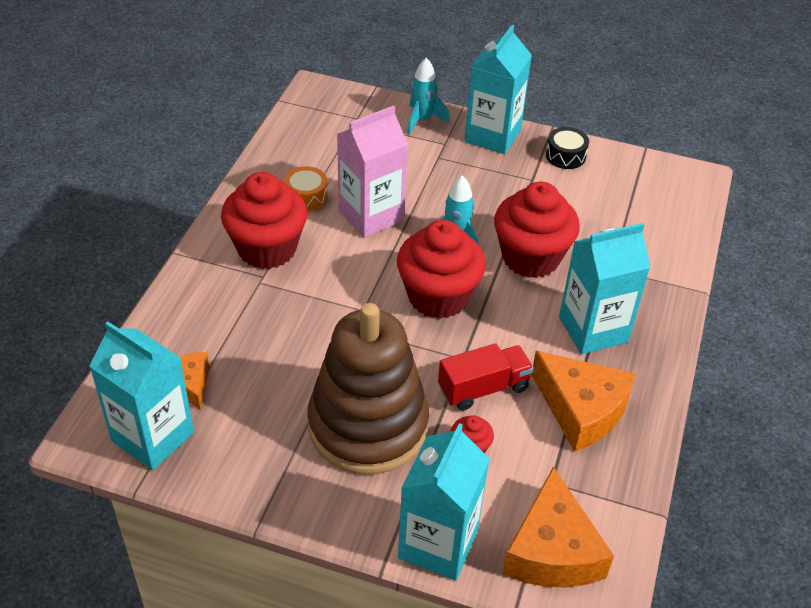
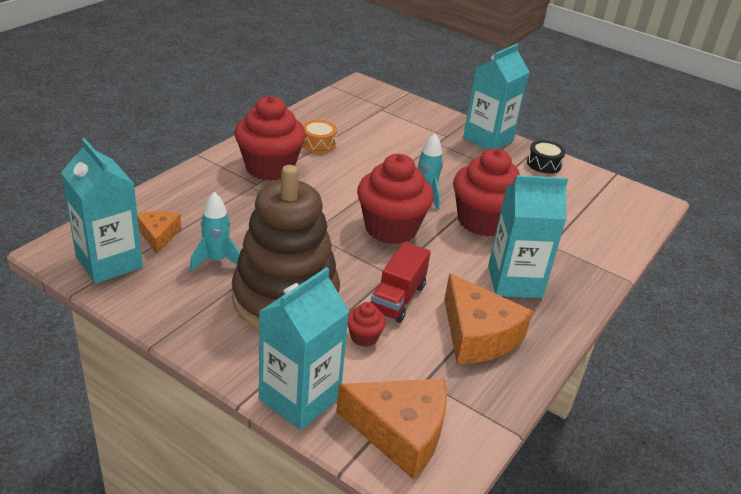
camera: 15 degrees right, 10 degrees down
pink carton [337,105,408,238] -> none
turquoise rocket [407,58,450,135] -> turquoise rocket moved to [190,192,240,272]
red truck [438,343,534,411] -> red truck turned 120 degrees clockwise [370,242,431,323]
orange cheese [502,467,614,588] -> orange cheese turned 90 degrees counterclockwise [336,378,447,479]

